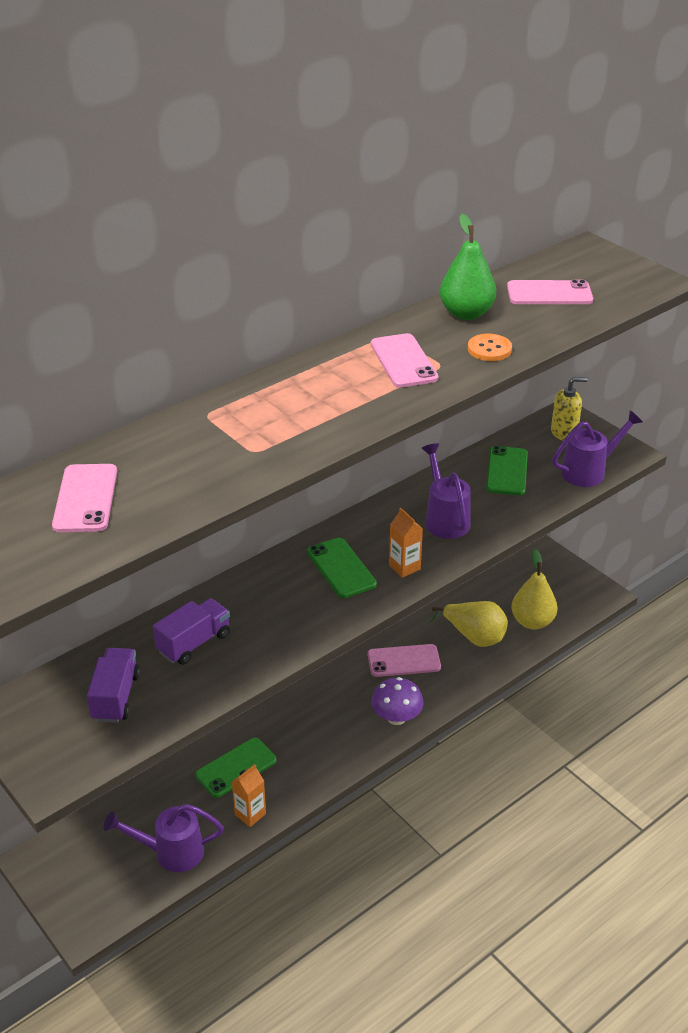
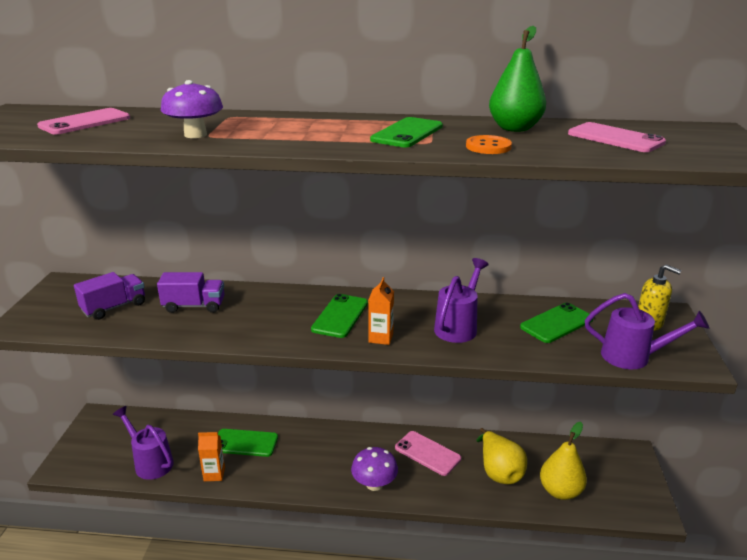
camera: 45 degrees right, 10 degrees down
pink phone [371,333,438,388] -> green phone [370,117,443,147]
none -> purple mushroom [161,80,223,138]

